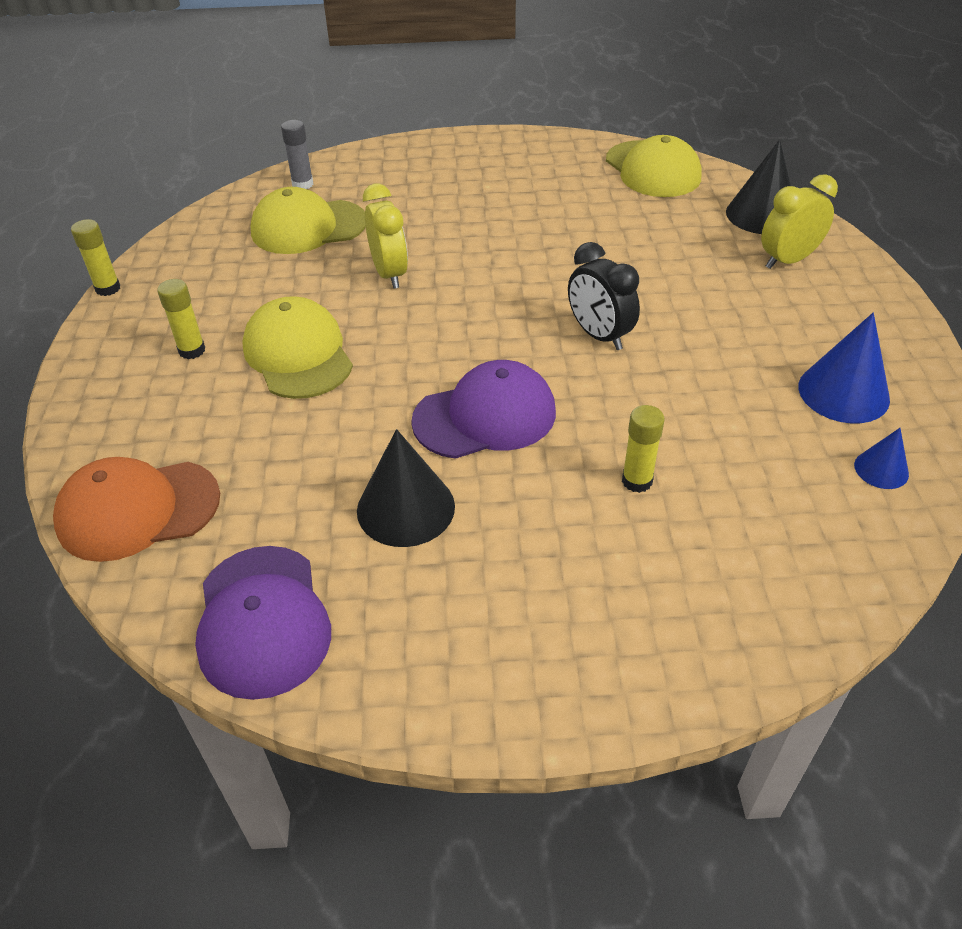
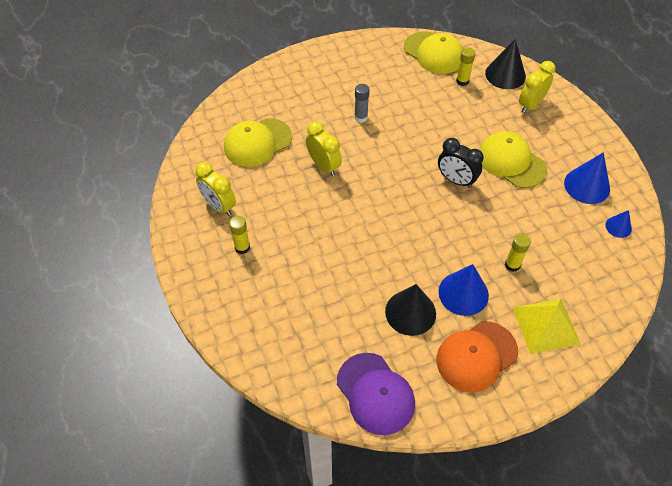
camera: 20 degrees left, 10 degrees up
orange cap [53,457,220,562] -> orange cap moved to [437,321,518,392]
yellow glue stick [71,219,120,296] -> yellow glue stick moved to [456,47,476,86]
yellow cap [242,296,353,399] -> yellow cap moved to [479,131,547,188]
grey glue stick [281,120,314,189] -> grey glue stick moved to [354,84,370,122]
purple cap [411,360,556,459] -> none
none -> yellow clock [195,162,236,216]
none -> blue cone [439,264,489,316]
none -> yellow pyramid [513,299,581,354]

